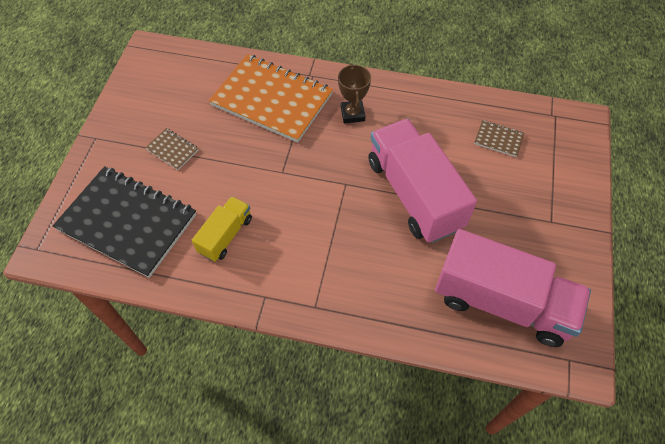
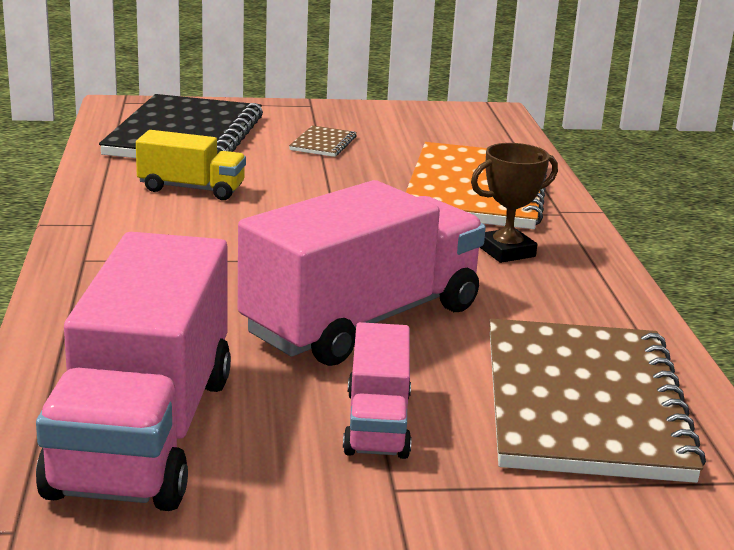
camera: 70 degrees right, 35 degrees down
brown notebook [474,120,524,157] -> brown notebook [489,318,706,483], size x2.43
none -> pink truck [343,322,412,459]

